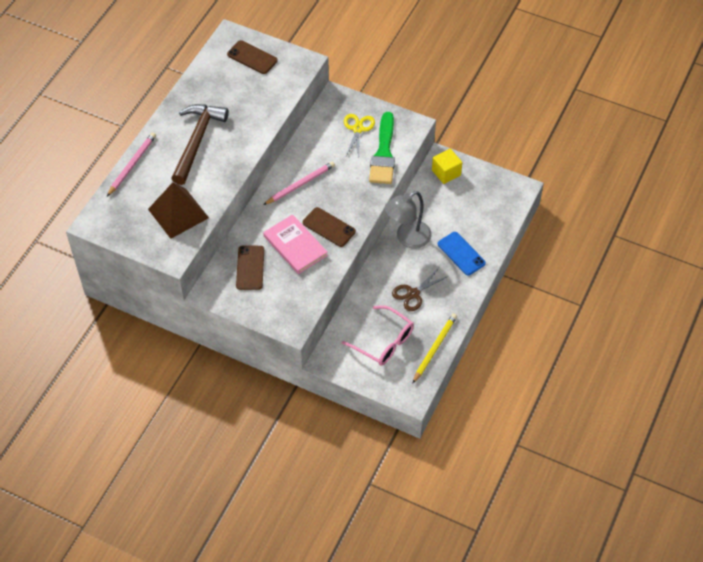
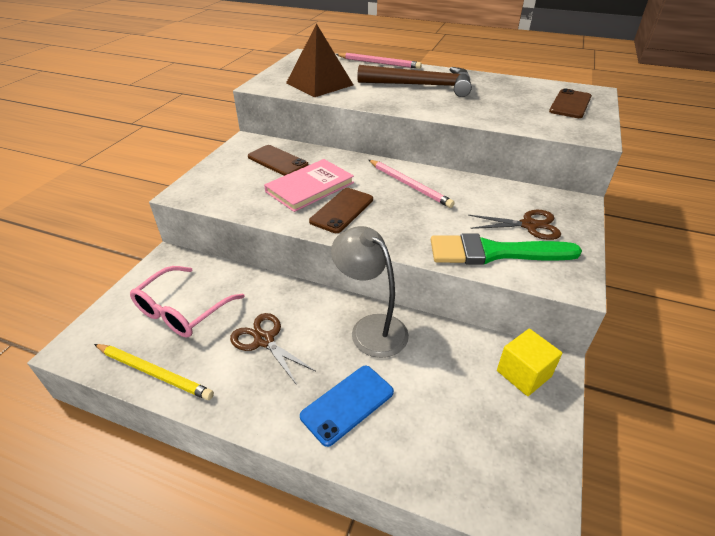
camera: 85 degrees right, 15 degrees down
brown phone [236,246,264,290] -> brown phone turned 45 degrees clockwise [248,145,308,176]
yellow scissors [344,114,375,158] -> brown scissors [468,210,561,240]

